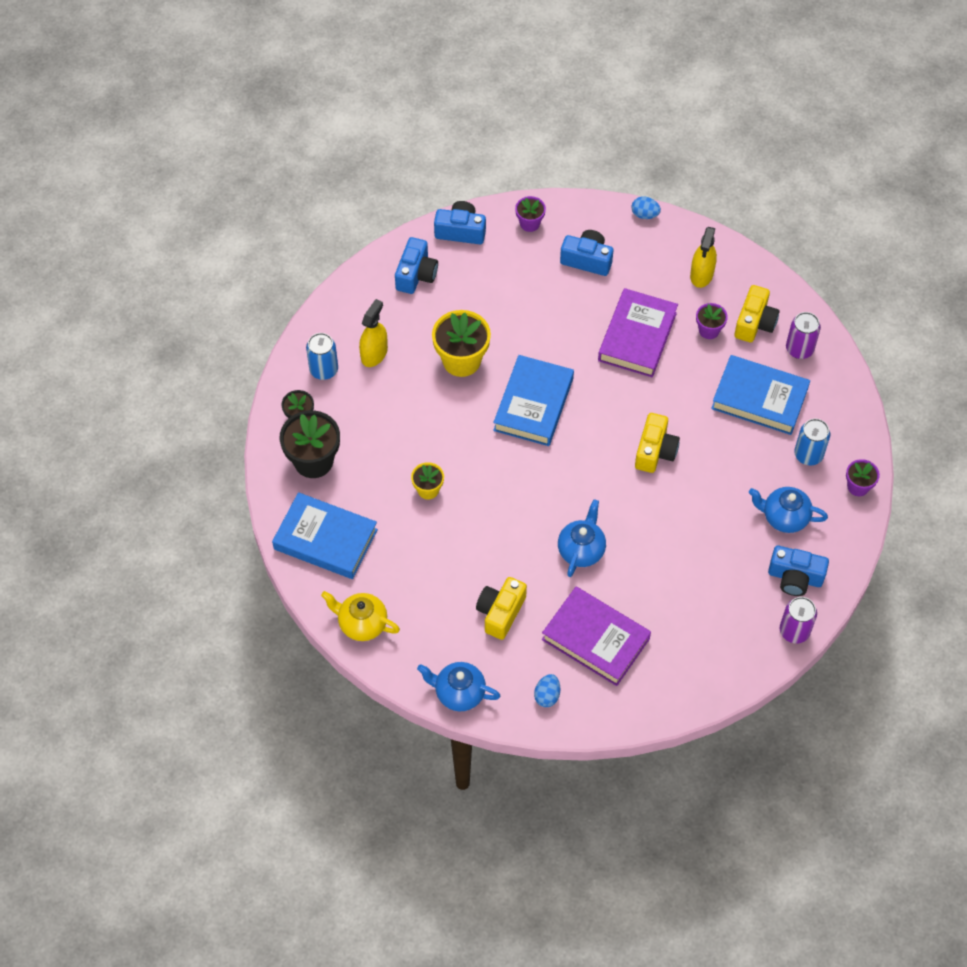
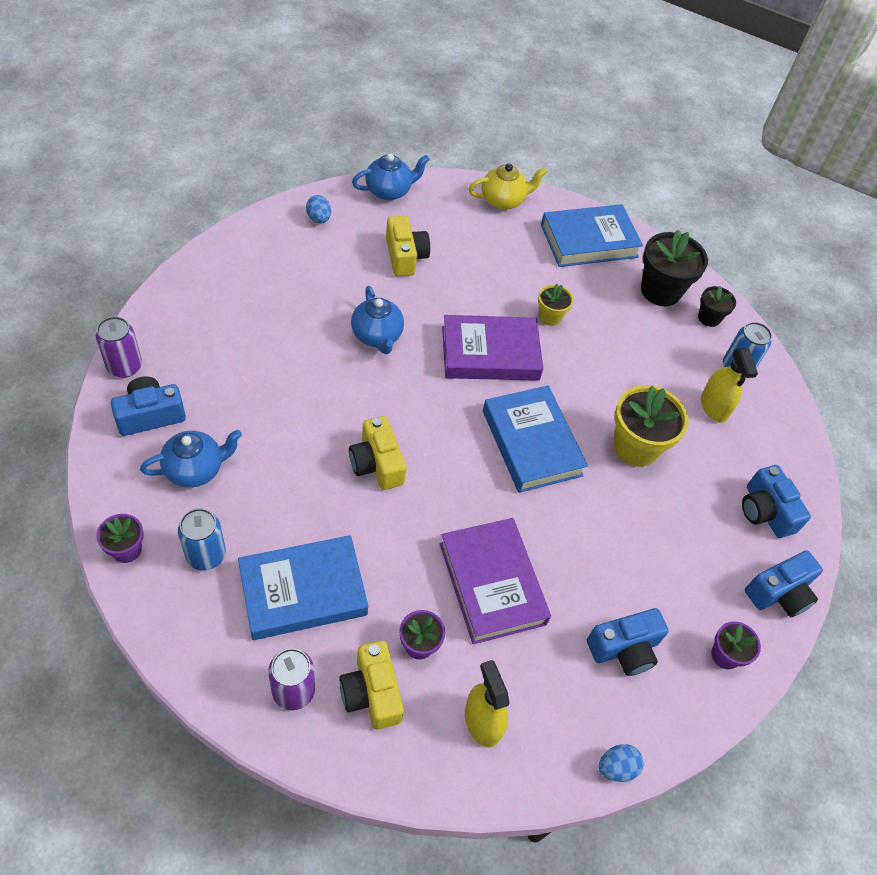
camera: 135 degrees right, 5 degrees down
purple book [542,587,651,686] -> purple book moved to [442,315,544,381]

